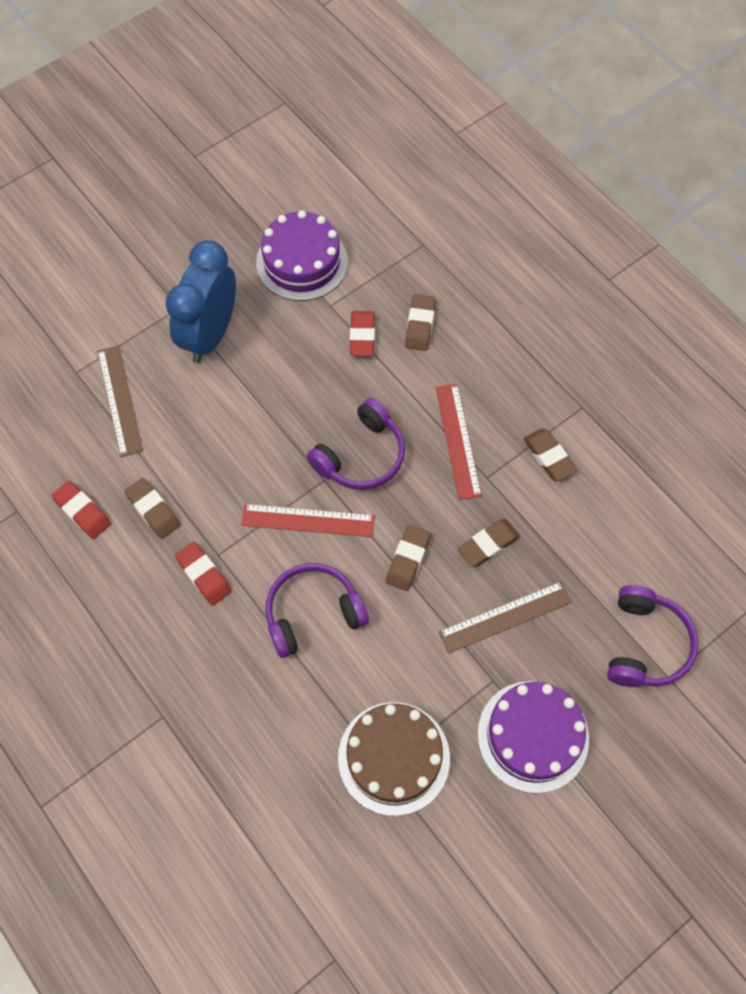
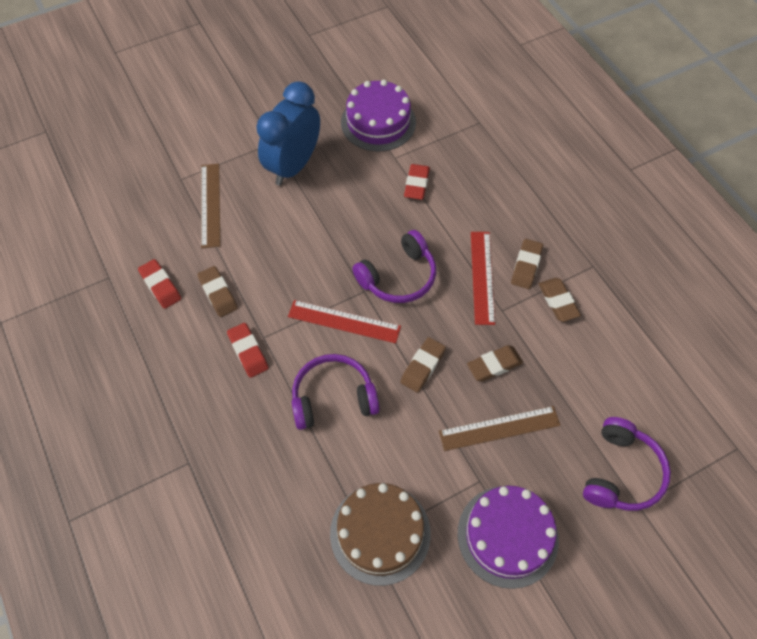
camera: 10 degrees right, 5 degrees down
brown eraser [405,294,436,351] -> brown eraser moved to [511,239,543,289]

